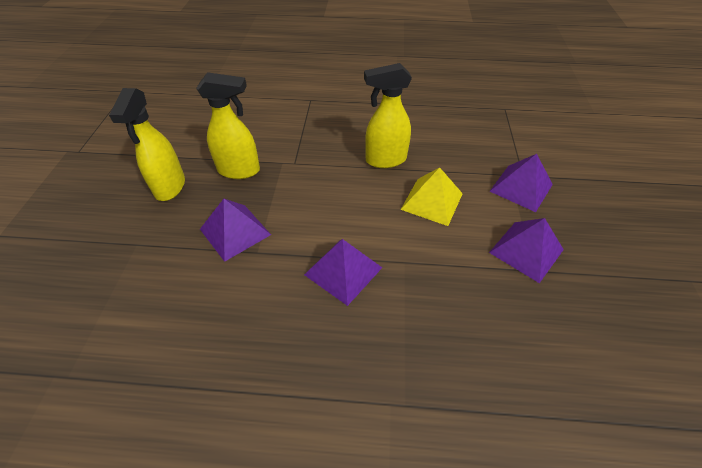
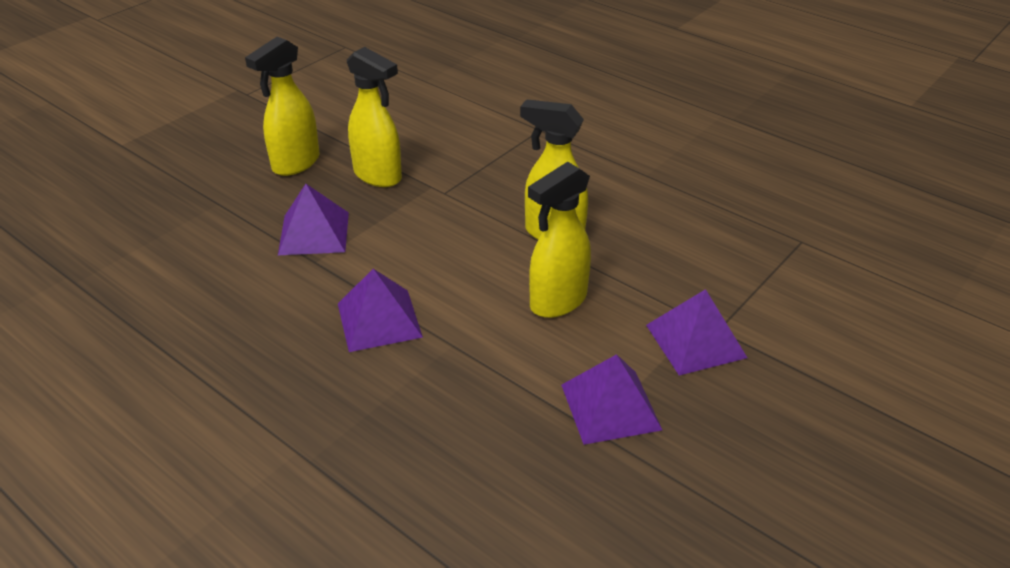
camera: 35 degrees right, 10 degrees down
yellow pyramid [401,167,463,226] -> yellow spray bottle [528,162,591,318]

